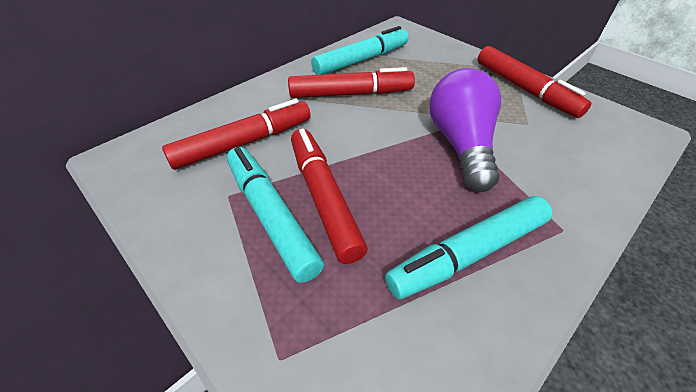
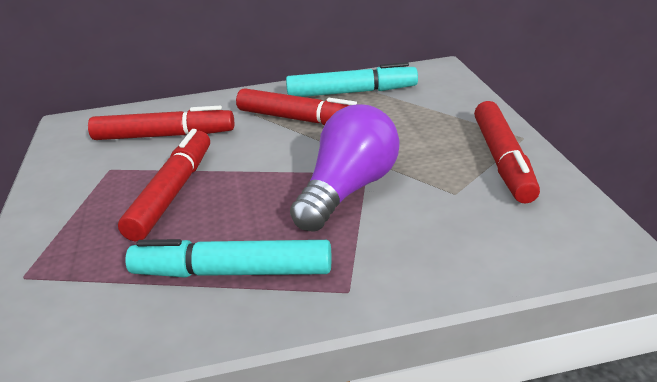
camera: 35 degrees right, 15 degrees down
turquoise marker [227,147,324,283] -> none

